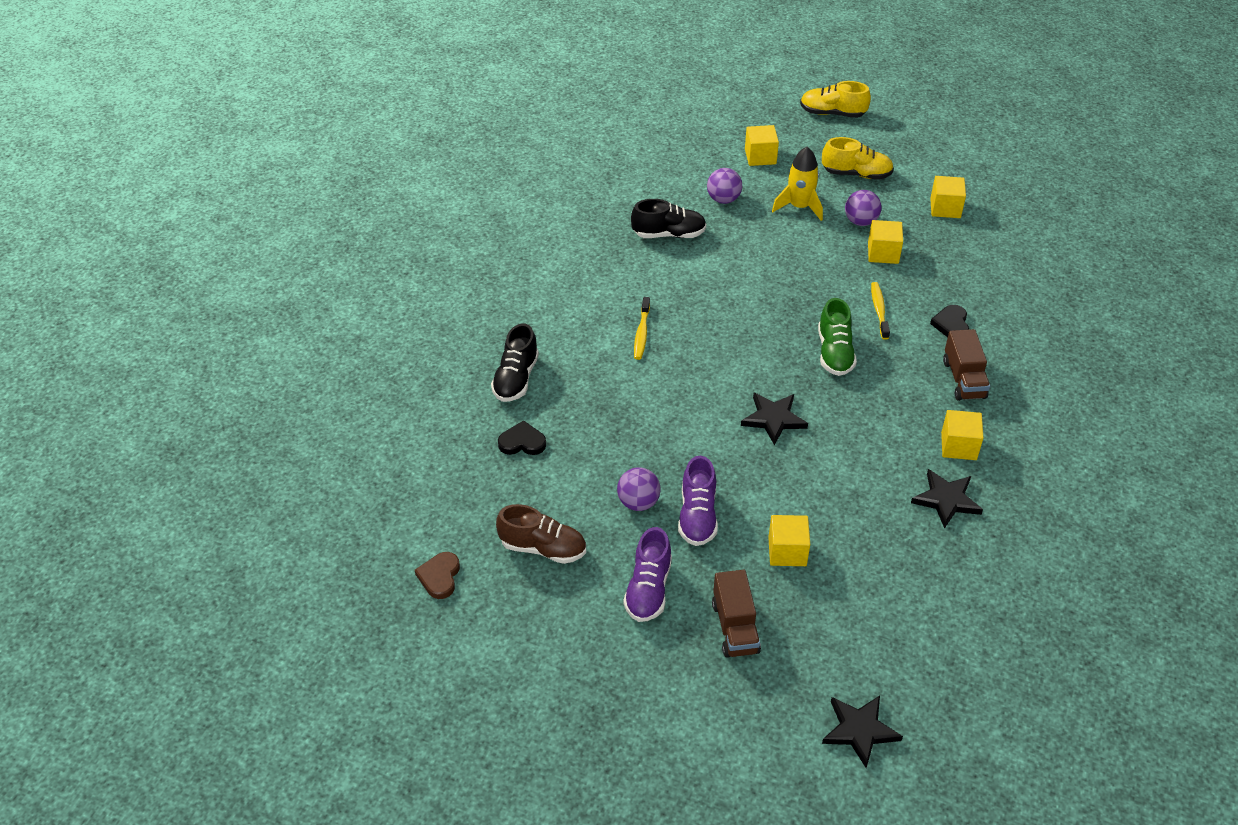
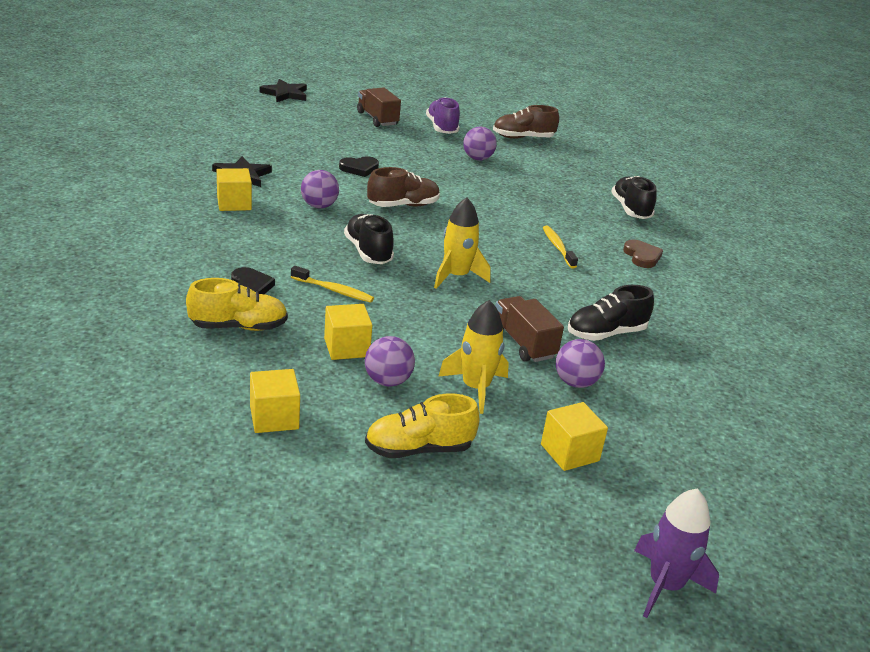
camera: 155 degrees right, 15 degrees down
brown heart [415,552,460,599] -> brown heart moved to [623,239,663,268]
black heart [498,420,546,455] -> black heart moved to [339,156,379,177]
purple shoe [678,456,718,546] -> none
black star [741,393,808,445] -> brown shoe [367,167,440,207]
yellow cube [768,515,810,566] -> none
yellow shoe [800,81,871,118] -> yellow shoe moved to [186,278,288,331]
green shoe [818,298,857,376] -> black shoe [344,214,394,264]
yellow toothbrush [871,282,890,340] -> yellow toothbrush turned 45 degrees counterclockwise [291,266,374,303]
brown truck [943,329,990,401] -> brown truck moved to [495,296,564,362]
none -> purple ball [301,170,339,208]
none -> yellow rocket [434,197,490,289]
none -> purple rocket [634,488,719,618]

